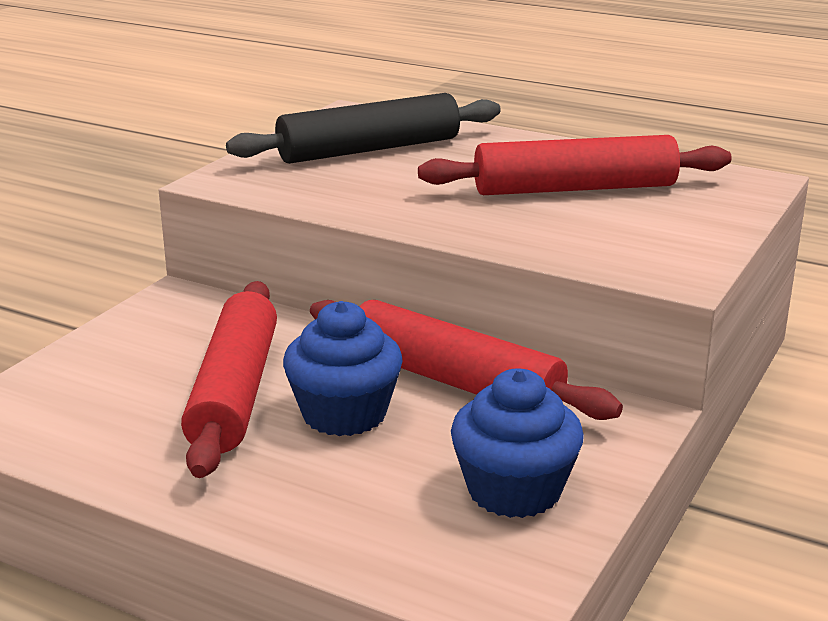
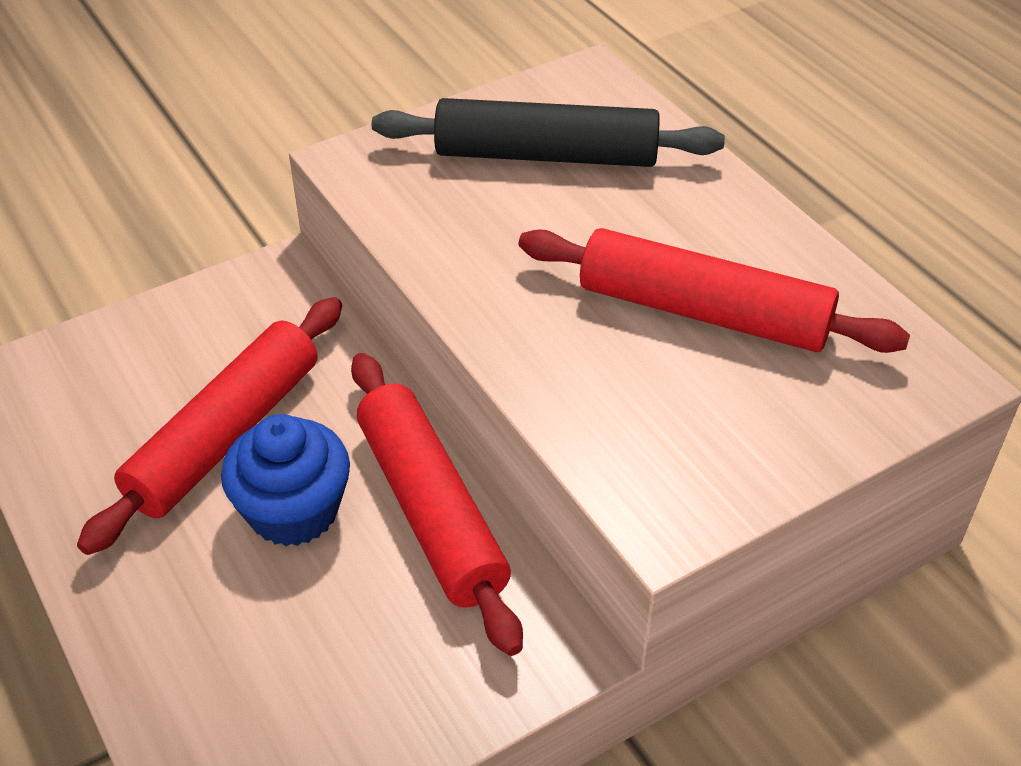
camera: 30 degrees right, 20 degrees up
blue cupcake [451,368,584,518] -> none

